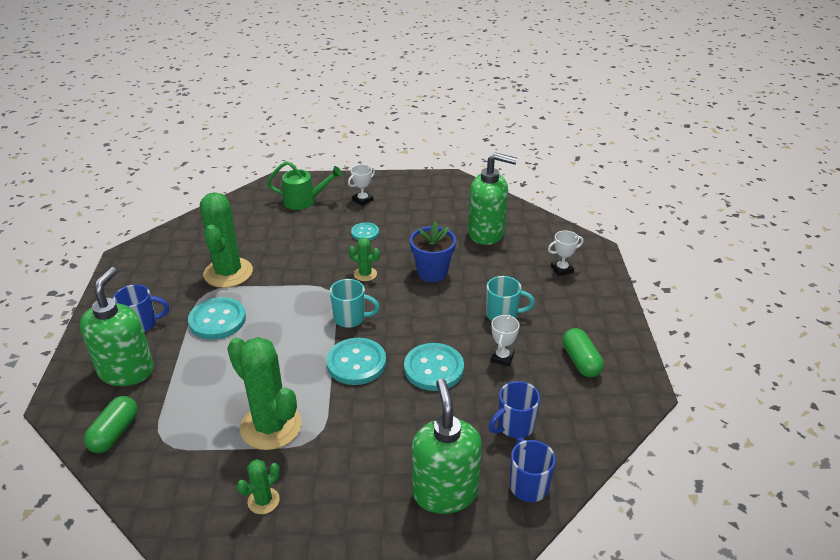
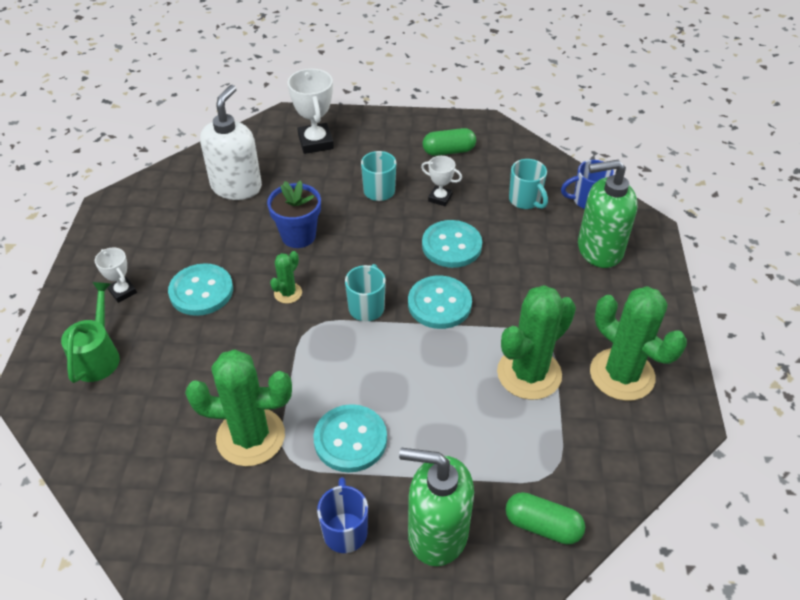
camera: 85 degrees left, 10 degrees up
green cactus [237,459,280,514] -> green cactus [590,286,687,401], size x2.11
turquoise button [351,222,379,240] -> turquoise button [168,263,233,316], size x1.73
green soap dispenser [468,153,517,245] -> white soap dispenser [200,85,262,200]
blue mug [489,381,540,438] -> turquoise mug [509,159,548,209]
white trophy [548,230,583,276] -> white trophy [288,69,334,154], size x1.74

